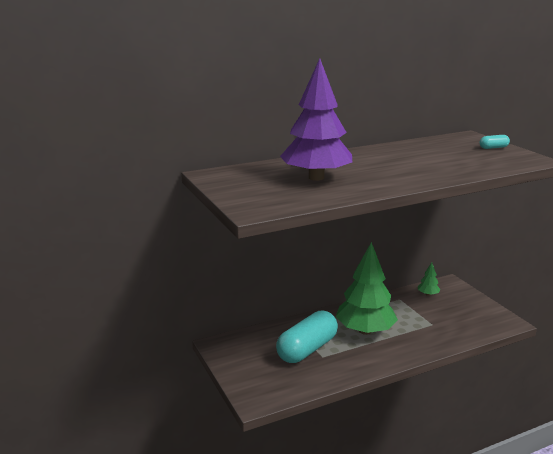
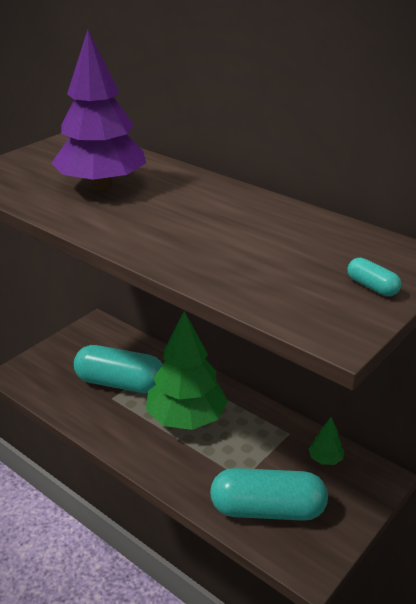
camera: 65 degrees right, 10 degrees up
none -> turquoise capsule [210,468,328,521]

